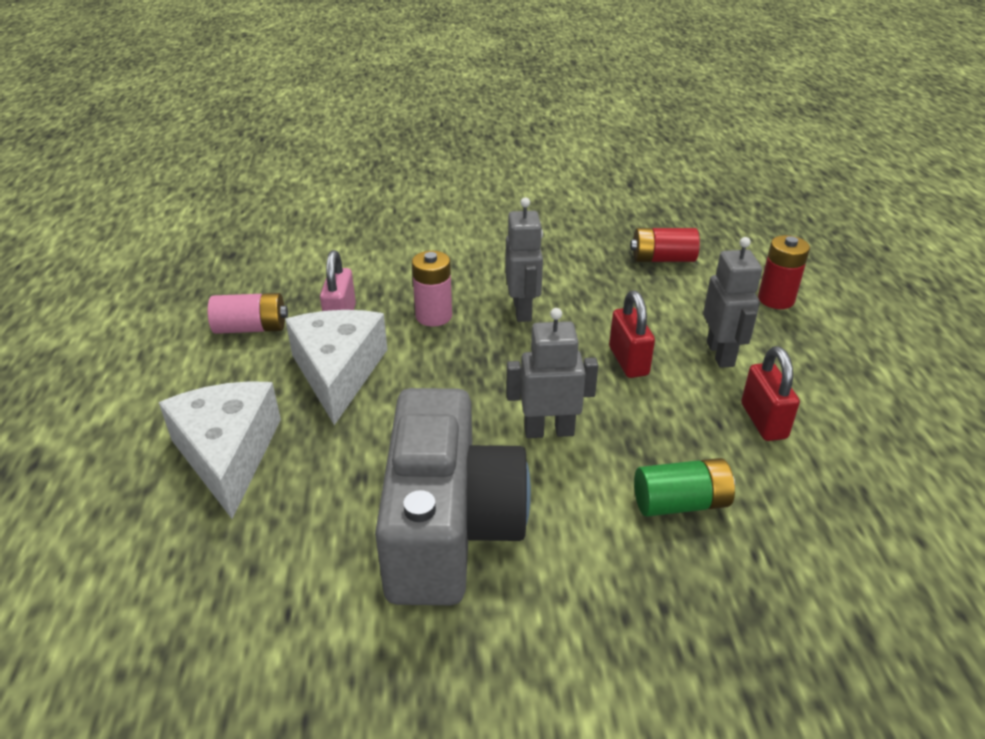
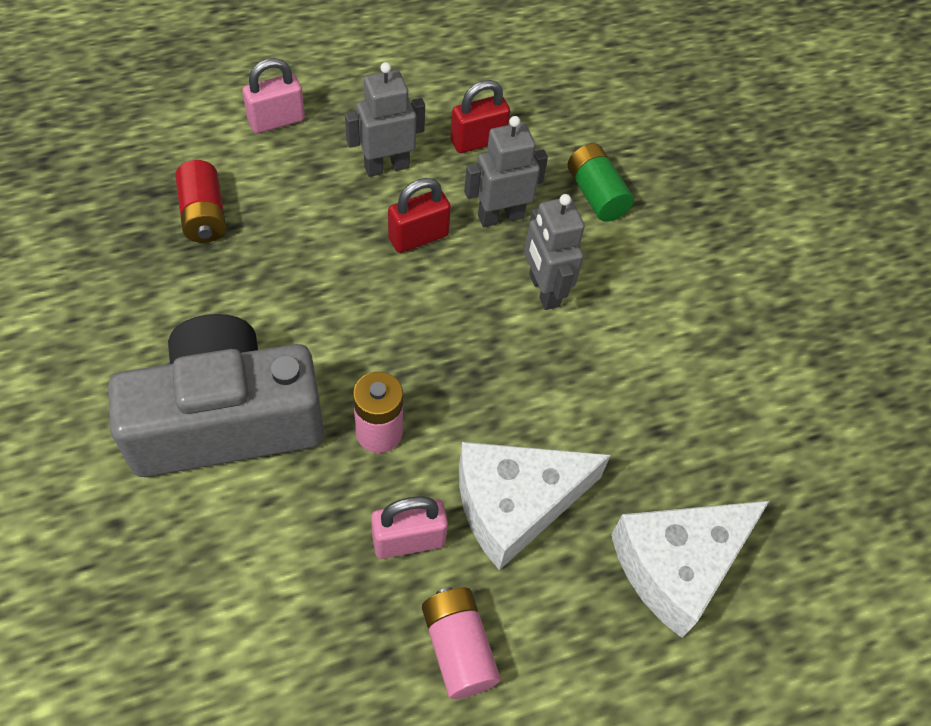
camera: 110 degrees left, 20 degrees up
grey camera [375,388,531,605] -> grey camera moved to [108,314,324,477]
grey robot [505,198,543,322] -> grey robot moved to [464,116,548,227]
red battery [758,235,810,309] -> pink padlock [242,58,305,133]

